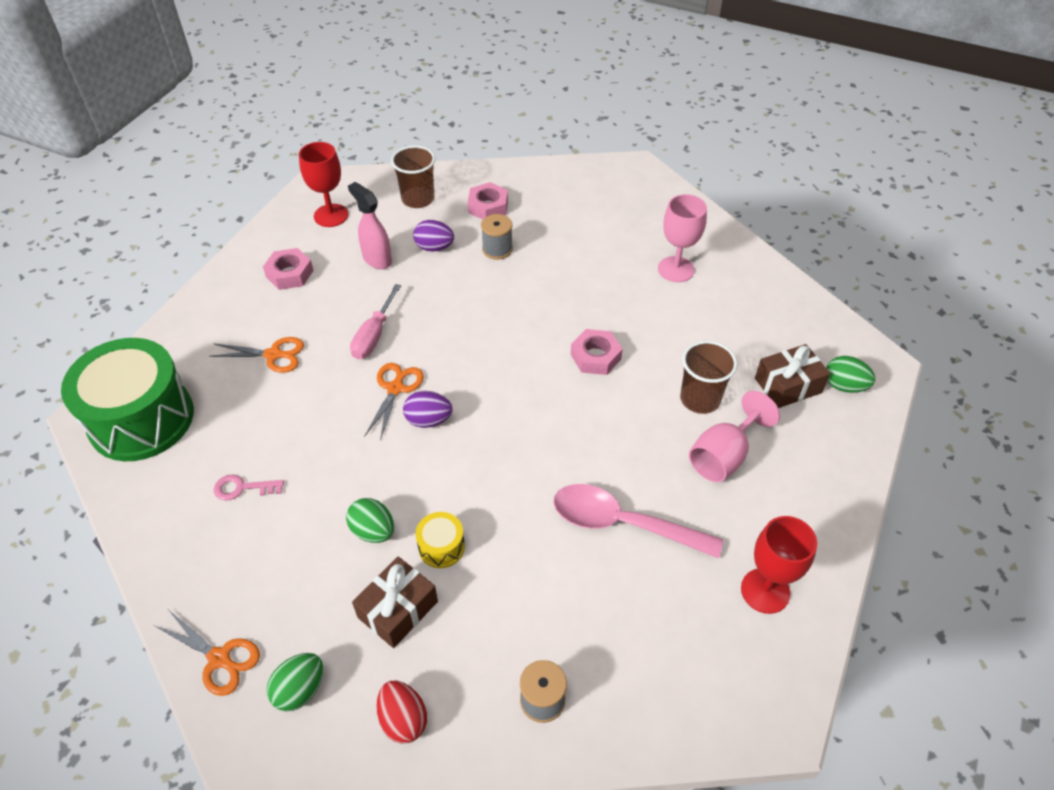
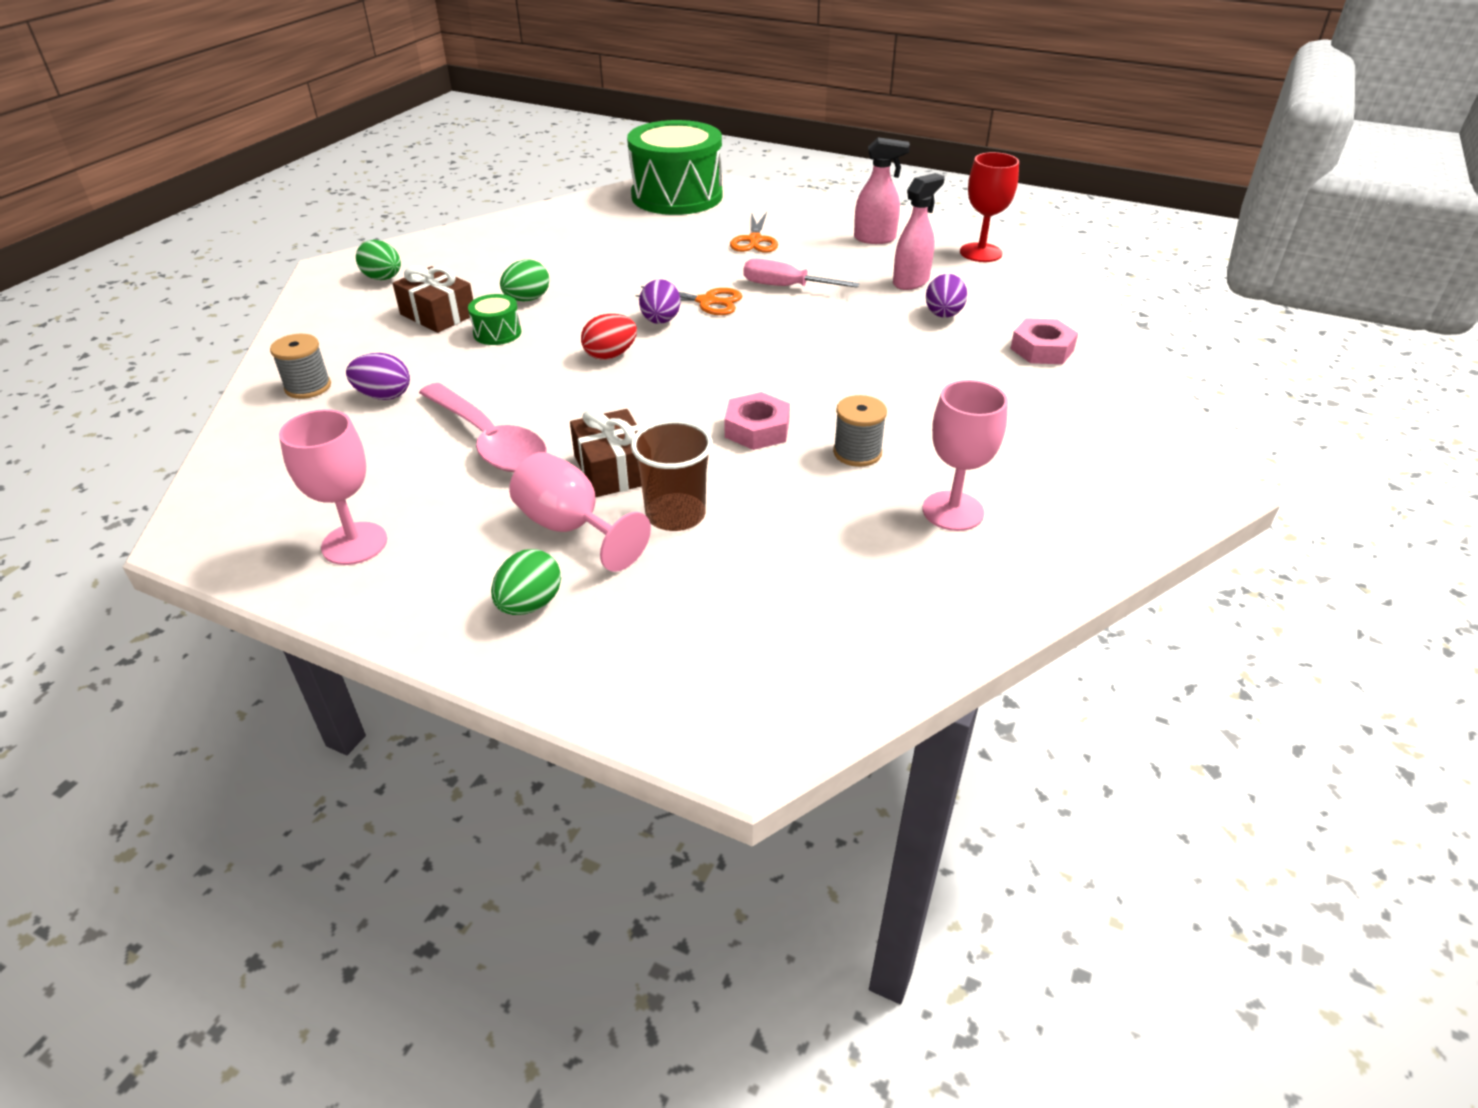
camera: 90 degrees right, 10 degrees down
orange scissors [154,611,260,696] -> none
pink key [214,475,284,501] -> none
pink nut [263,248,314,290] -> pink spray bottle [854,137,910,244]
red egg [376,681,427,744] -> red egg moved to [581,314,637,360]
brown cup [391,145,435,208] -> none
yellow drum [416,512,465,568] -> green drum [468,294,521,345]
grey spool [481,214,513,260] -> grey spool moved to [833,395,887,467]
pink spoon [554,484,723,558] -> pink spoon turned 120 degrees clockwise [419,383,547,472]
red goblet [741,516,817,614] -> pink goblet [279,409,387,565]
brown gift [755,344,830,408] -> brown gift moved to [570,409,642,498]
green egg [826,356,875,393] -> green egg moved to [491,549,561,615]
none -> purple egg [346,353,410,400]

